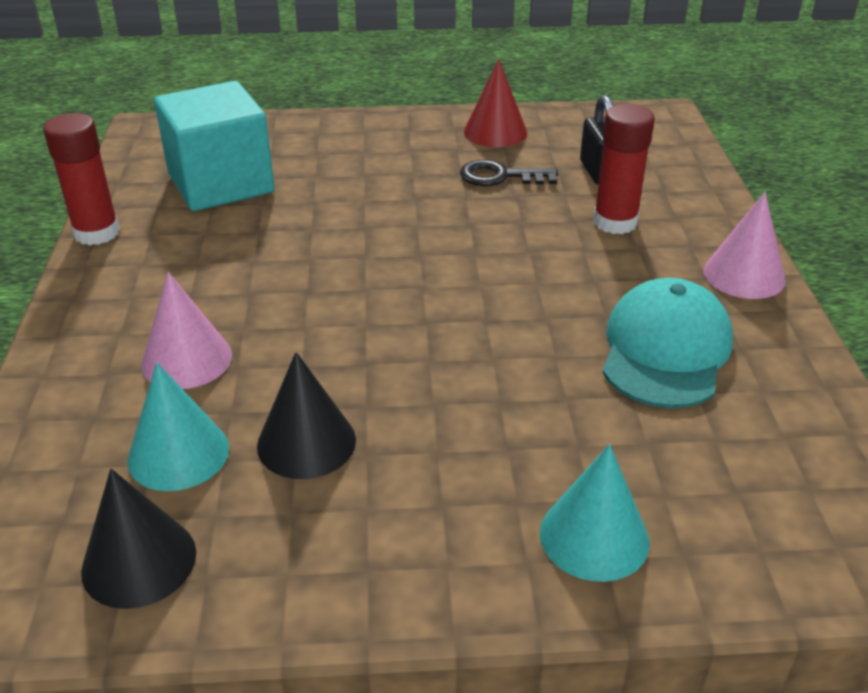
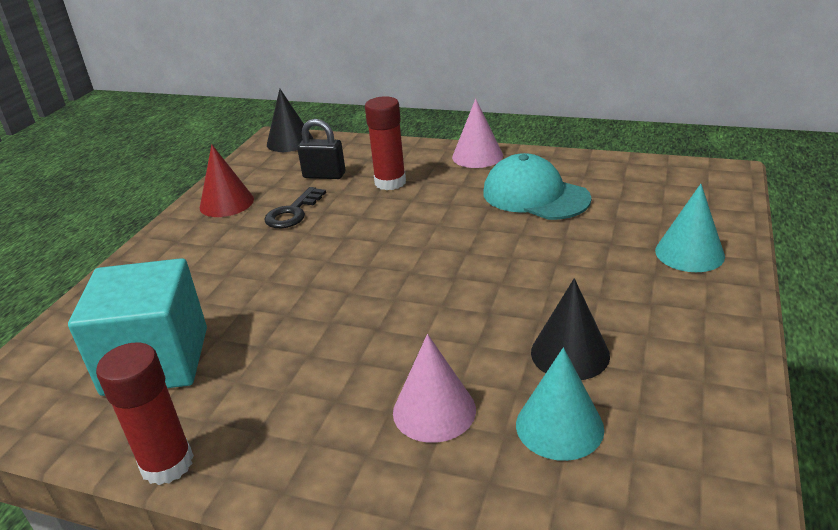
camera: 65 degrees left, 5 degrees down
black cone [81,469,196,609] -> black cone moved to [267,89,313,152]

